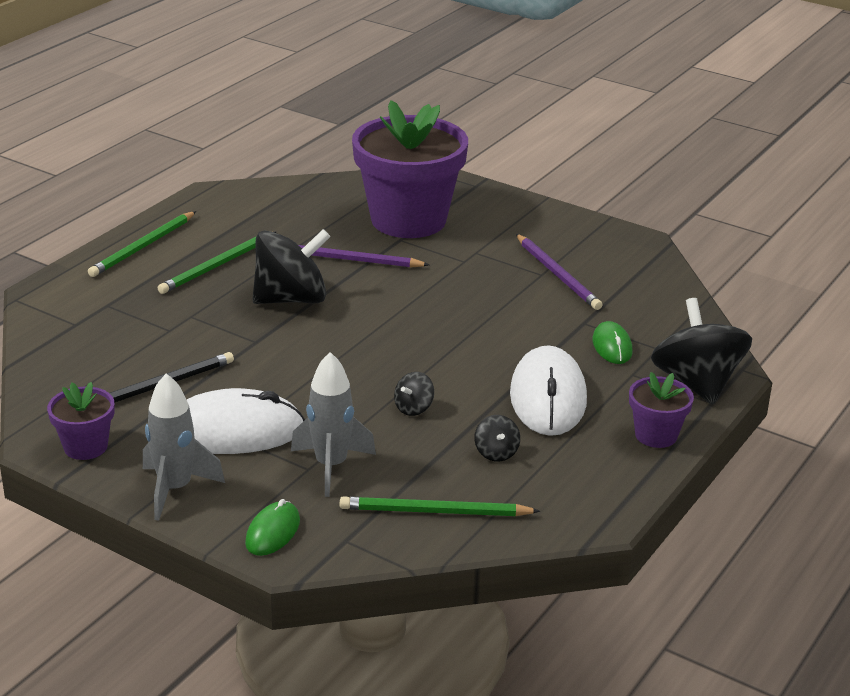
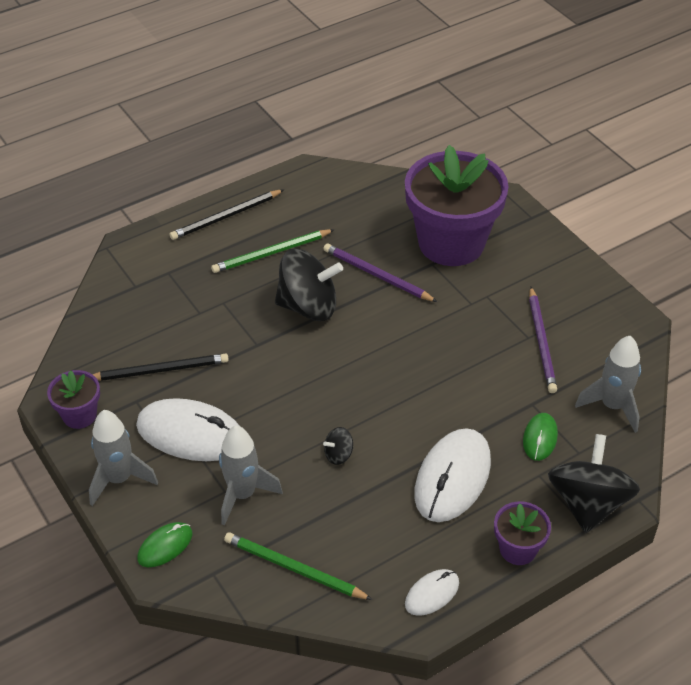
camera: 25 degrees right, 15 degrees up
green pencil [88,211,196,277] -> black pencil [170,189,284,240]
black spinning top [474,415,520,462] -> none
none -> white mouse [405,569,459,616]
none -> grey rocket [575,336,641,433]

